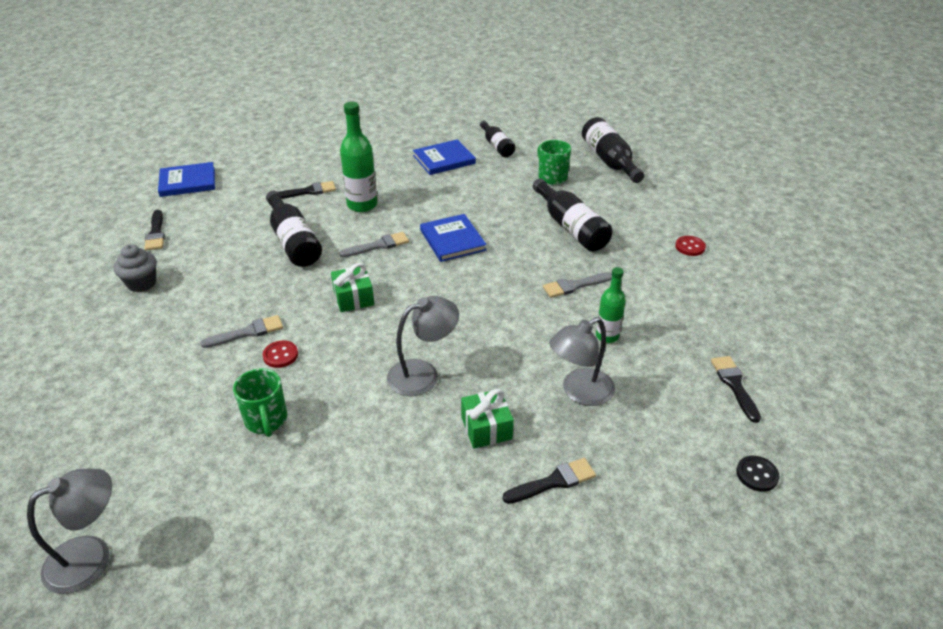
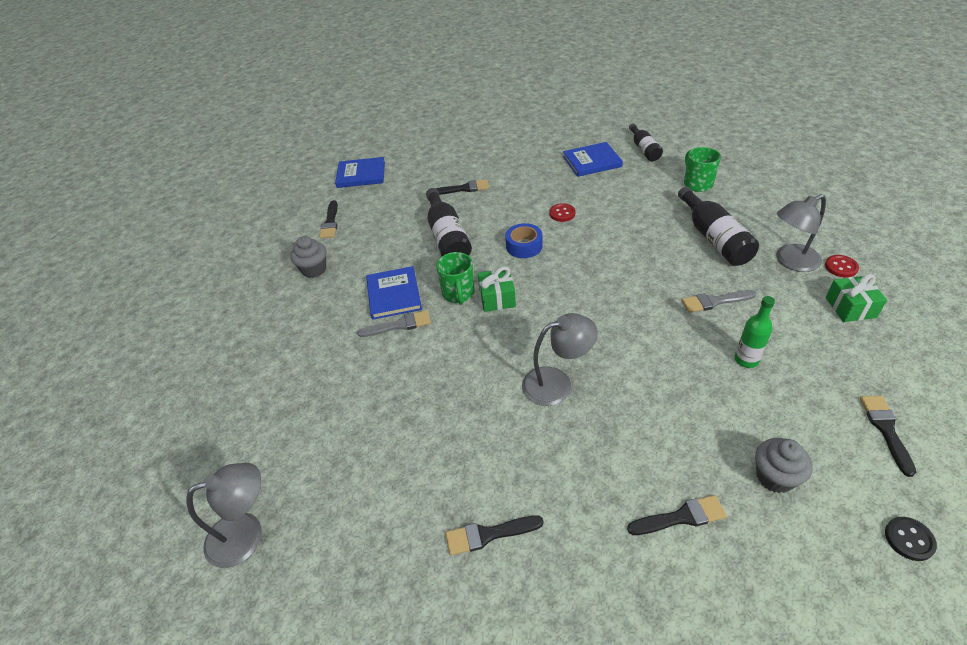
camera: 15 degrees right, 5 degrees up
green mug [233,368,287,437] -> green mug moved to [436,252,475,305]
red button [262,341,298,368] -> red button moved to [549,203,575,222]
green bottle [340,102,377,212] -> none
grey brush [340,232,409,257] -> blue tape [505,223,542,258]
blue book [420,214,487,262] -> blue book moved to [366,266,422,320]
green gift [461,389,514,448] -> green gift moved to [826,274,887,322]
grey lamp [549,317,615,406] -> grey lamp moved to [776,194,826,272]
black bottle [582,117,644,183] -> none
none -> black brush [446,515,544,556]
none -> grey cupcake [755,438,813,493]

